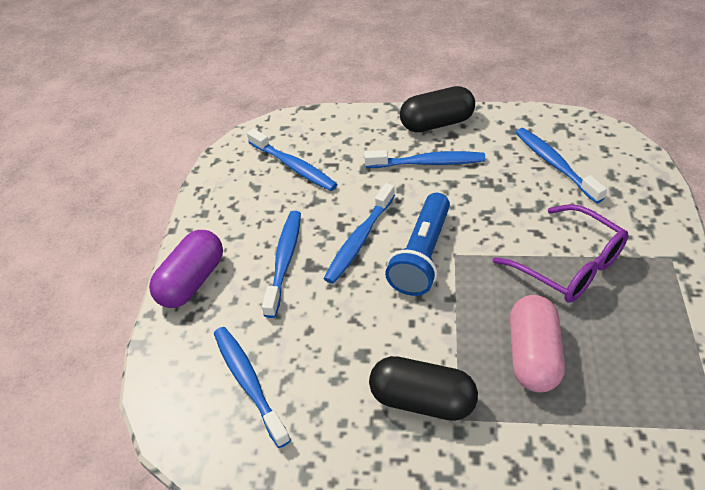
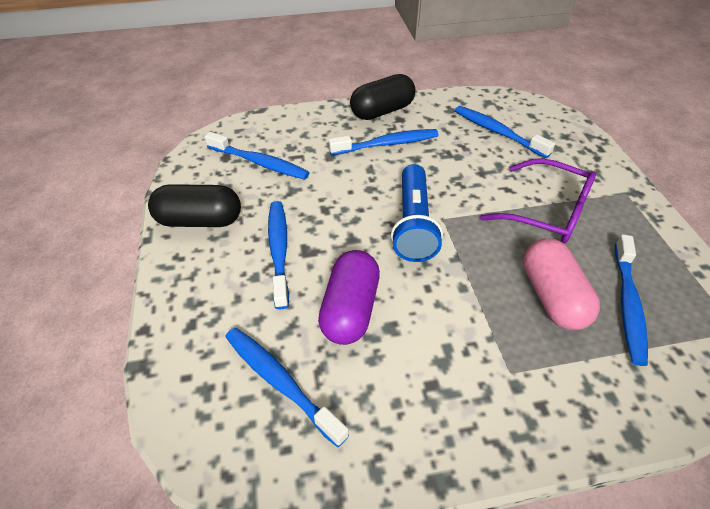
camera: 20 degrees left, 0 degrees up
purple capsule [149,230,223,308] -> purple capsule moved to [318,250,380,345]
blue toothbrush [324,183,395,284] -> blue toothbrush moved to [615,234,648,366]
black capsule [369,356,478,421] -> black capsule moved to [148,184,241,227]

